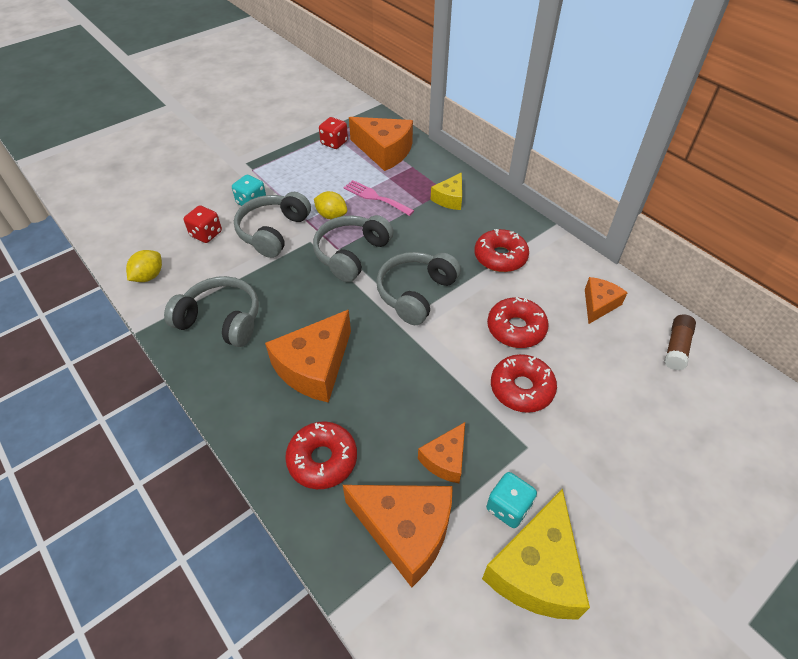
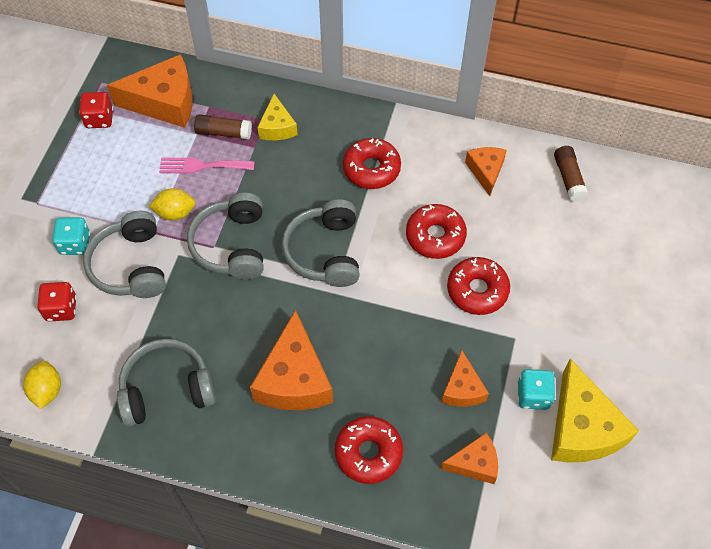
camera: 35 degrees left, 10 degrees up
orange cheese [343,485,453,588] -> orange cheese [441,433,498,484], size x0.57
none -> brown glue stick [194,114,252,140]

